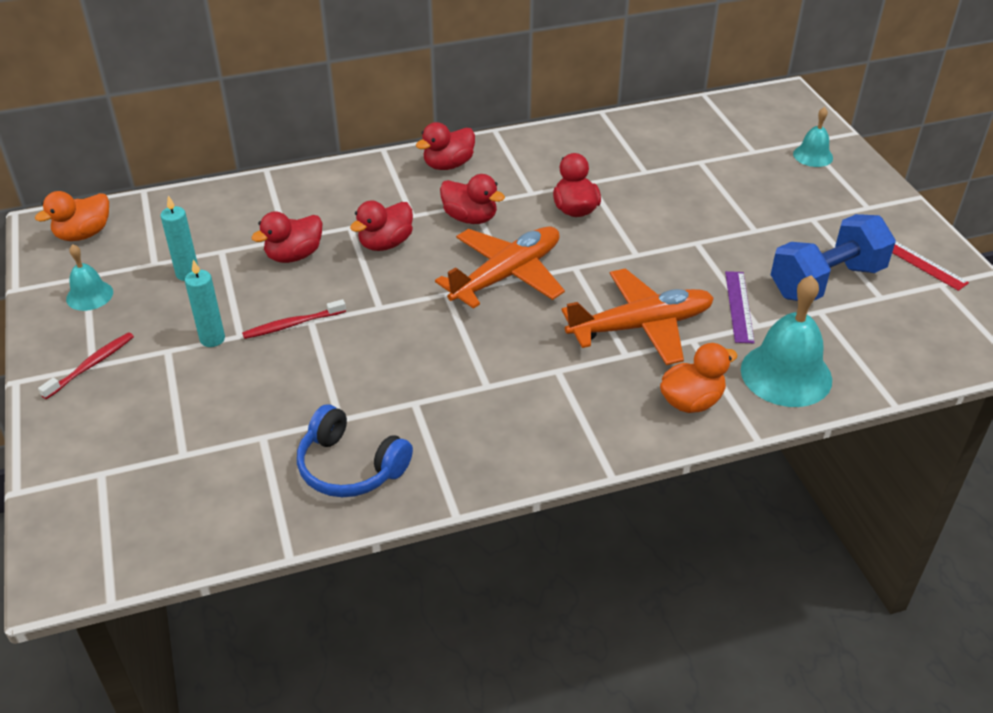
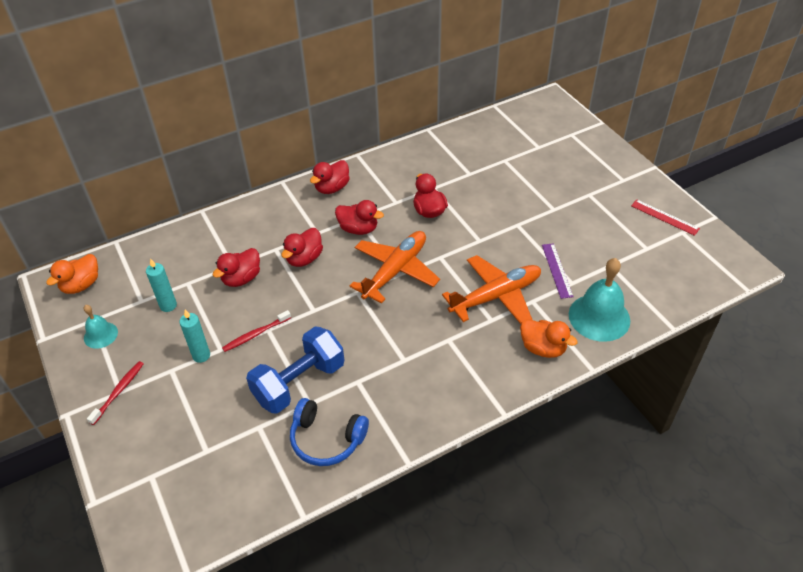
camera: 10 degrees left, 5 degrees up
orange duck [660,343,738,413] -> orange duck turned 75 degrees clockwise [520,319,578,358]
blue dumbbell [771,214,896,301] -> blue dumbbell moved to [246,327,344,414]
turquoise bell [793,107,833,167] -> none

